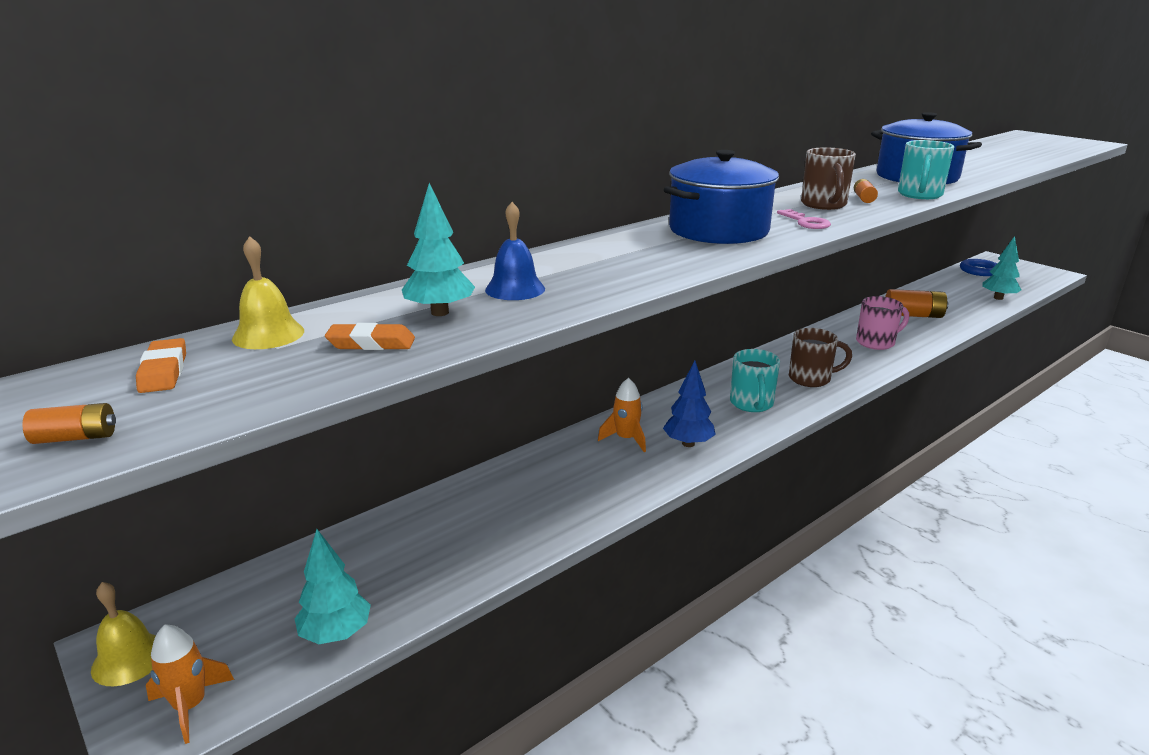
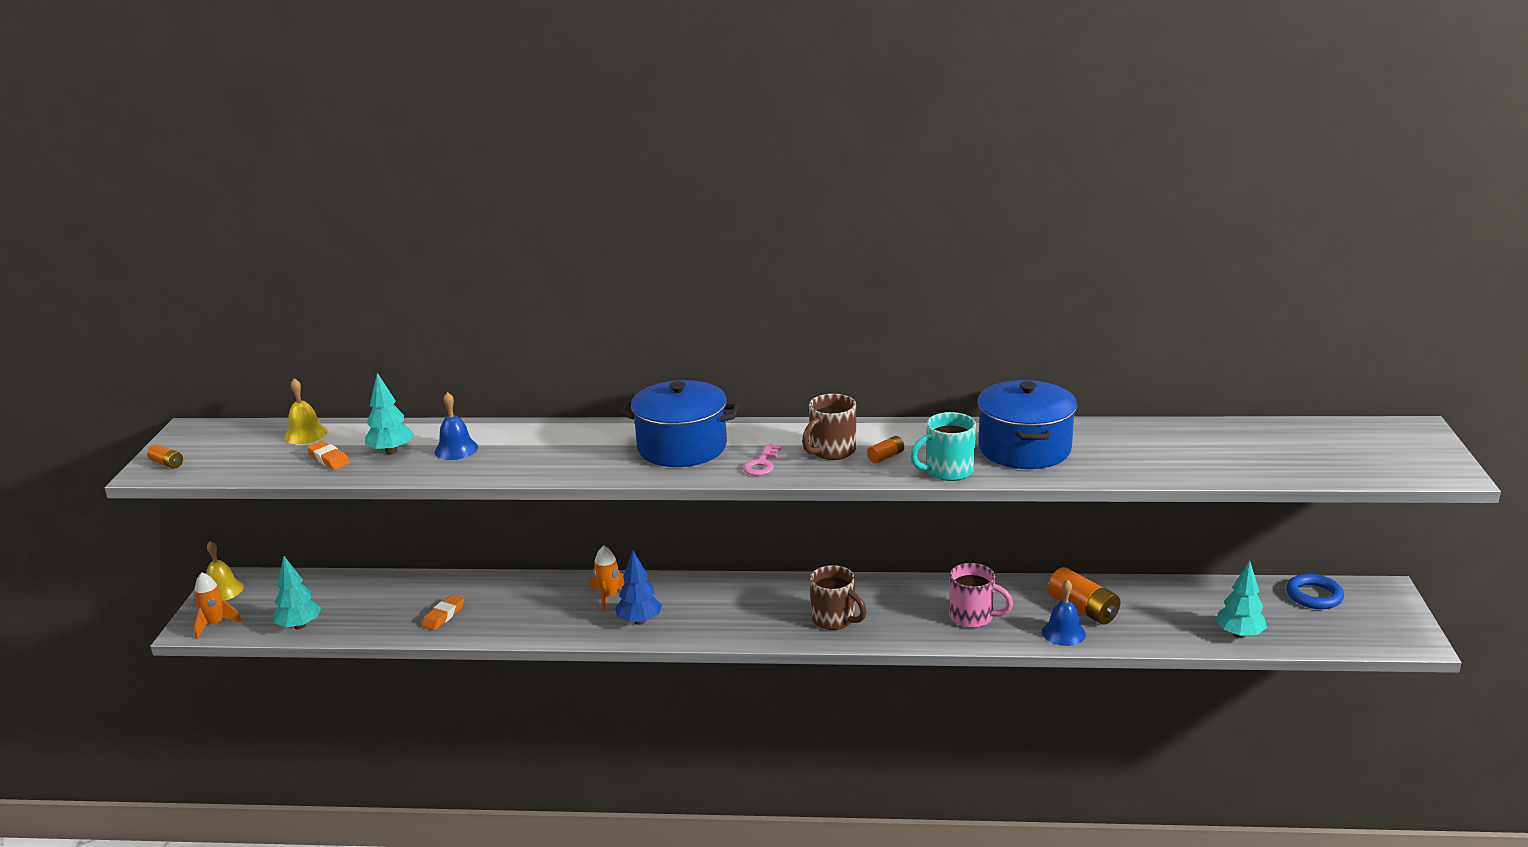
camera: 45 degrees right, 0 degrees up
orange eraser [136,338,186,393] -> orange eraser moved to [422,595,464,630]
turquoise mug [730,349,780,412] -> none
none -> blue bell [1042,579,1086,646]

